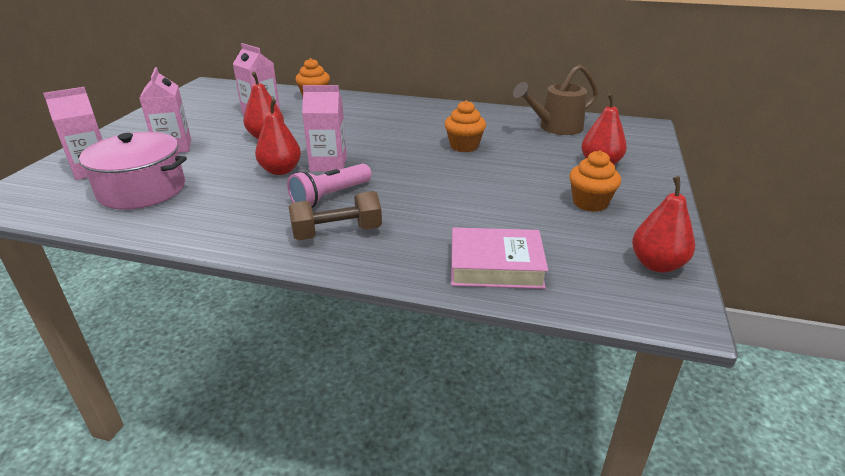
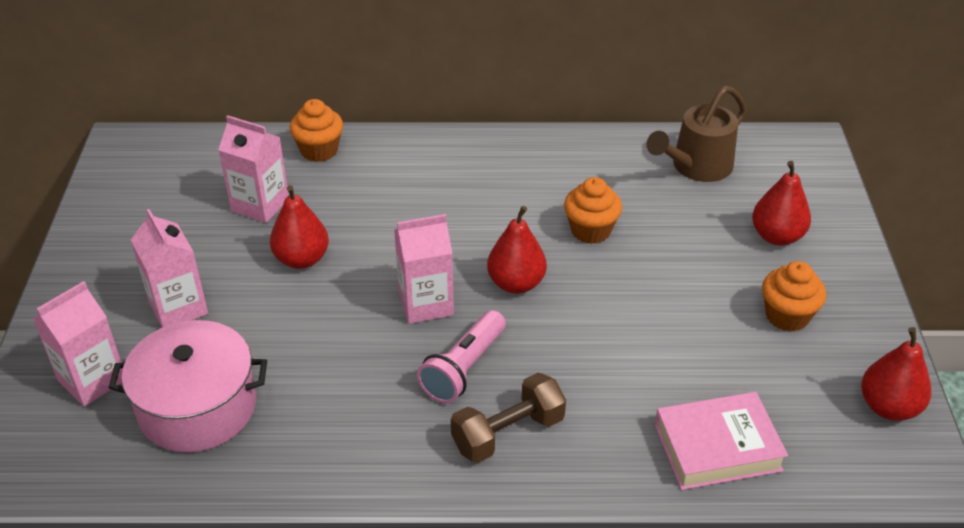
camera: 15 degrees left, 10 degrees up
red pear [255,99,301,175] -> red pear moved to [487,206,547,294]

